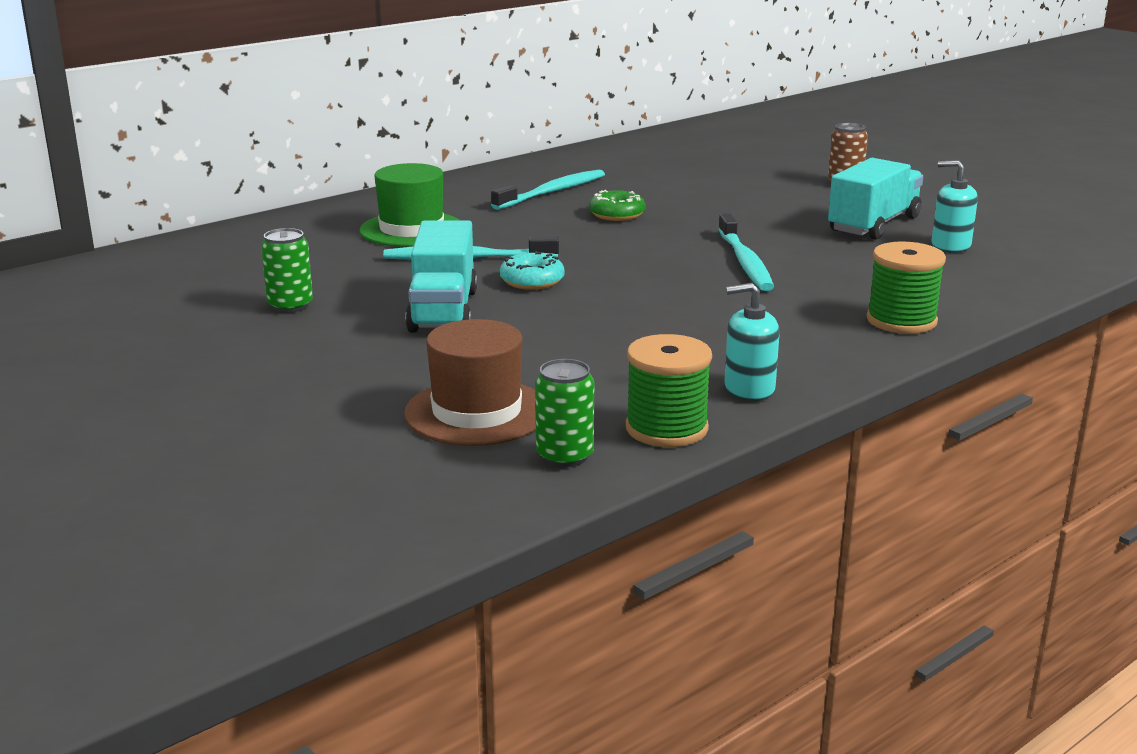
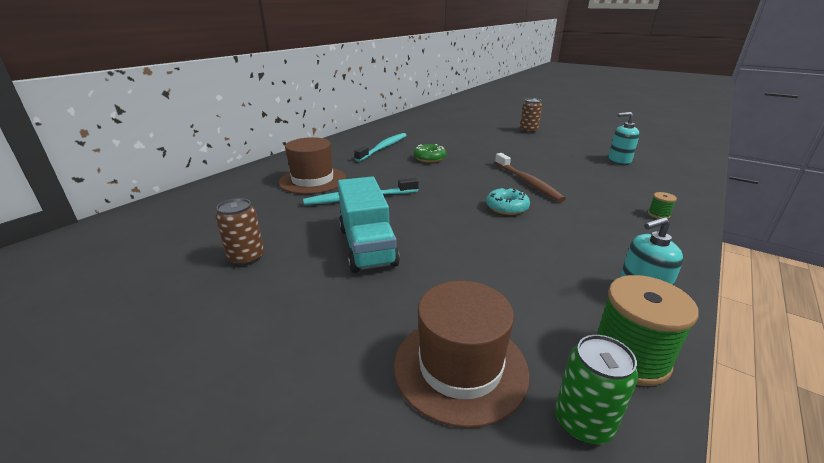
camera: 15 degrees left, 5 degrees up
green can [261,228,313,313] -> brown can [215,198,264,266]
green hat [359,163,459,247] -> brown hat [278,137,346,194]
turquoise donut [500,251,564,290] -> turquoise donut moved to [486,187,530,215]
turquoise toothbrush [718,213,774,291] -> brown toothbrush [495,153,566,202]
turquoise truck [828,158,923,240] -> none
green spool [866,241,946,334] -> green spool [648,192,677,219], size x0.45

